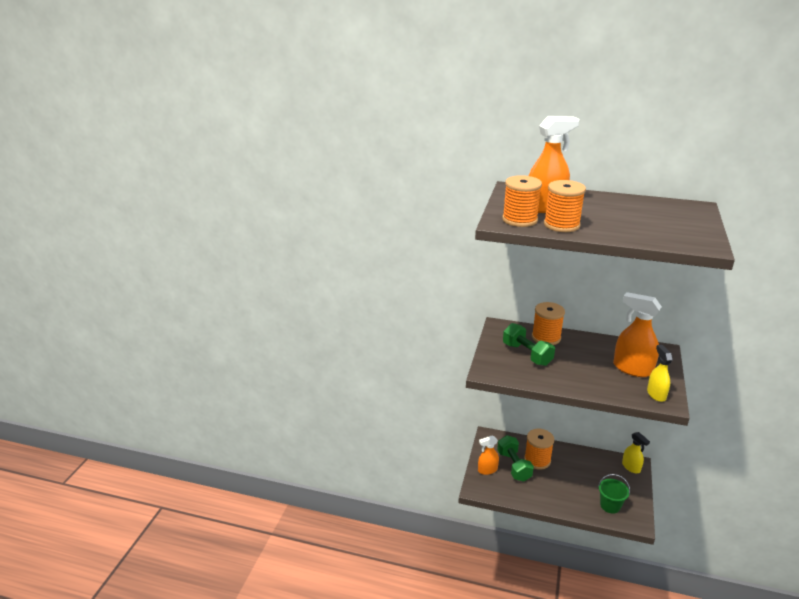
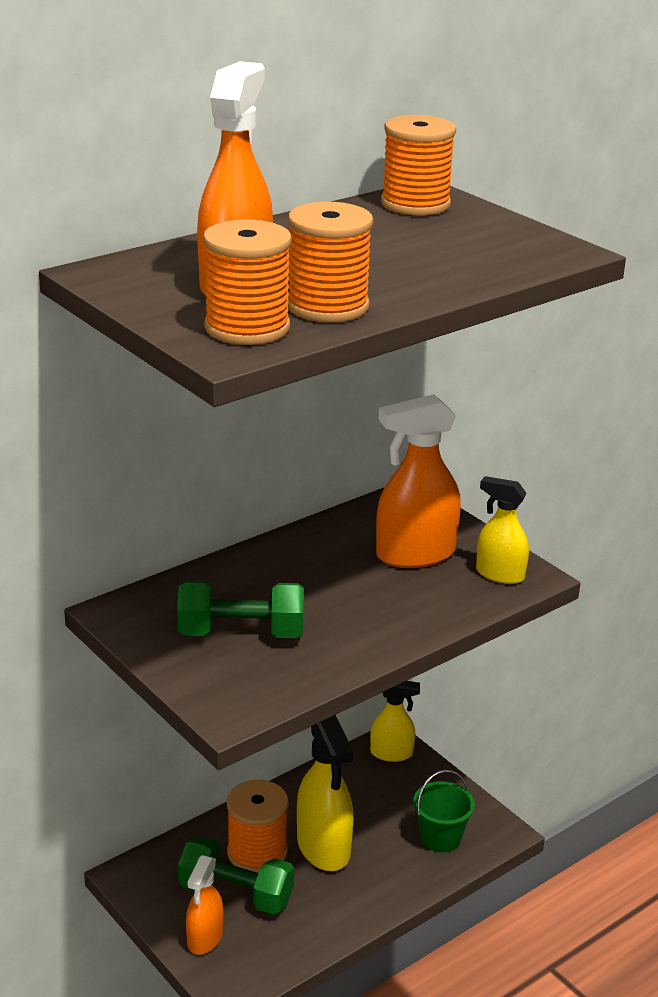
camera: 55 degrees left, 0 degrees up
orange spool [532,302,565,345] -> orange spool moved to [381,115,456,216]
none -> yellow spray bottle [297,715,353,871]

